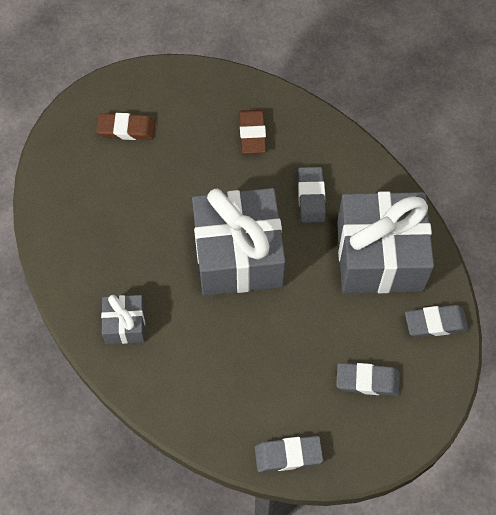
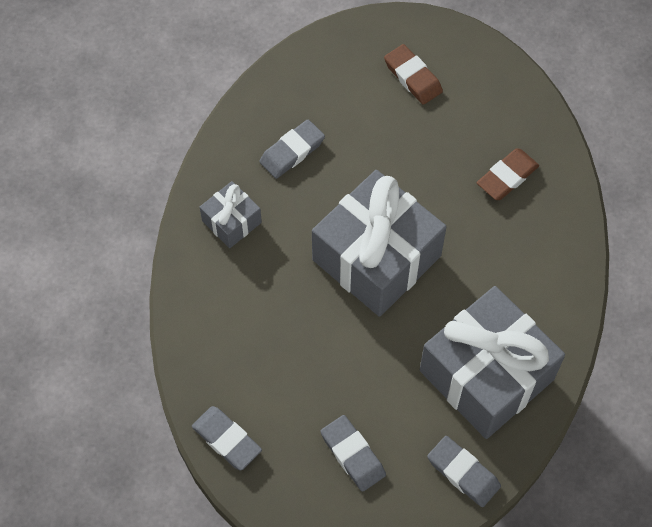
camera: 50 degrees right, 0 degrees up
grey eraser [298,167,326,223] -> grey eraser moved to [259,119,325,179]

